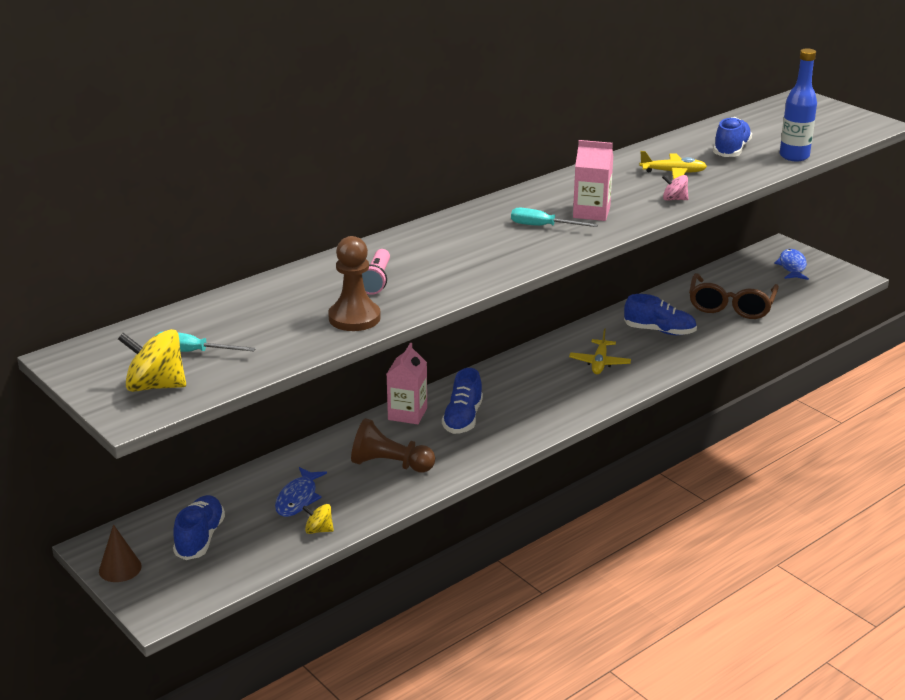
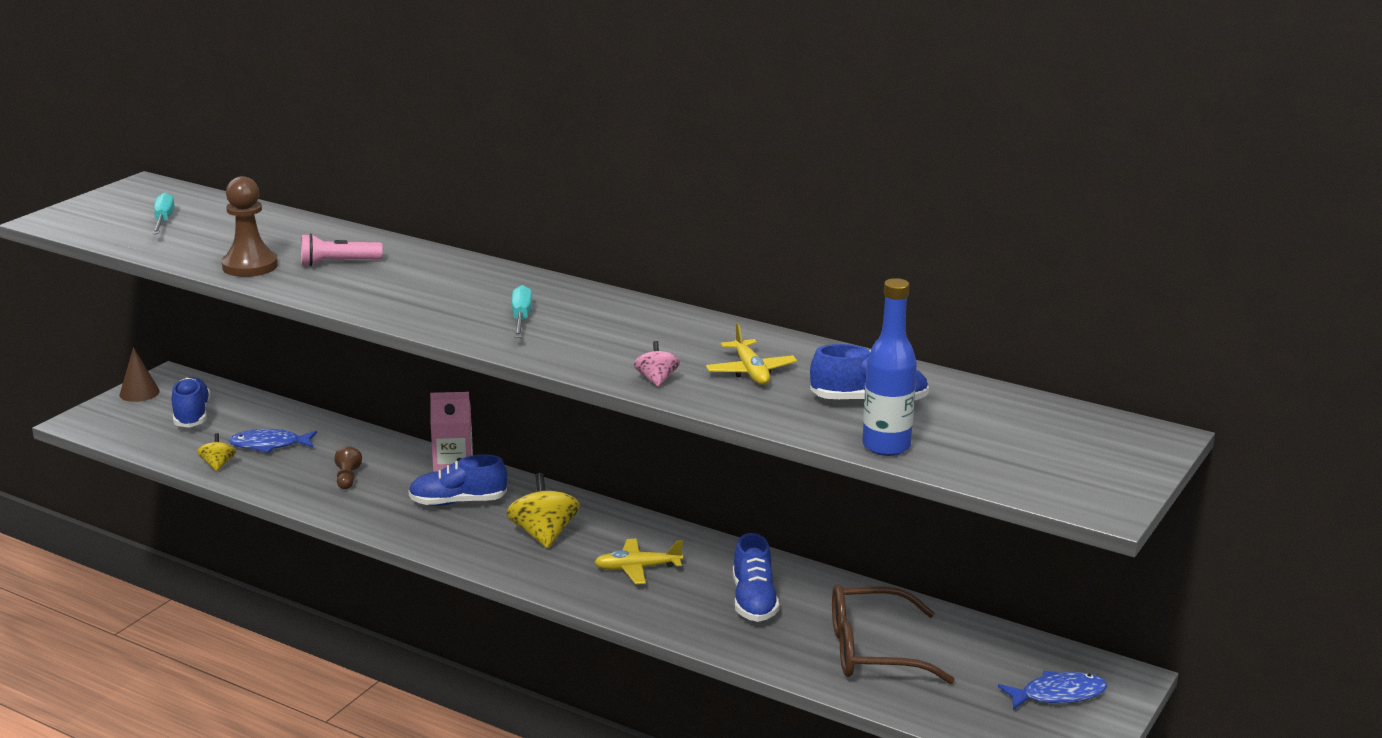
camera: 70 degrees right, 5 degrees down
yellow spinning top [118,329,186,392] -> yellow spinning top moved to [506,473,580,548]
blue shoe [173,495,225,560] -> blue shoe turned 90 degrees counterclockwise [172,377,210,428]
brown pawn [351,418,435,472] -> brown pawn [334,446,362,489], size x0.53
pink carton [573,140,613,221] -> none

